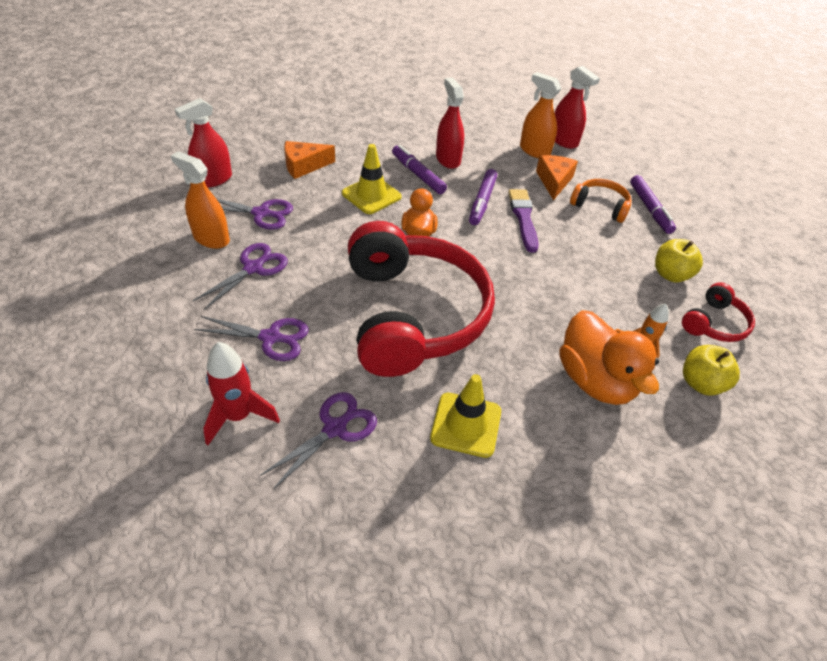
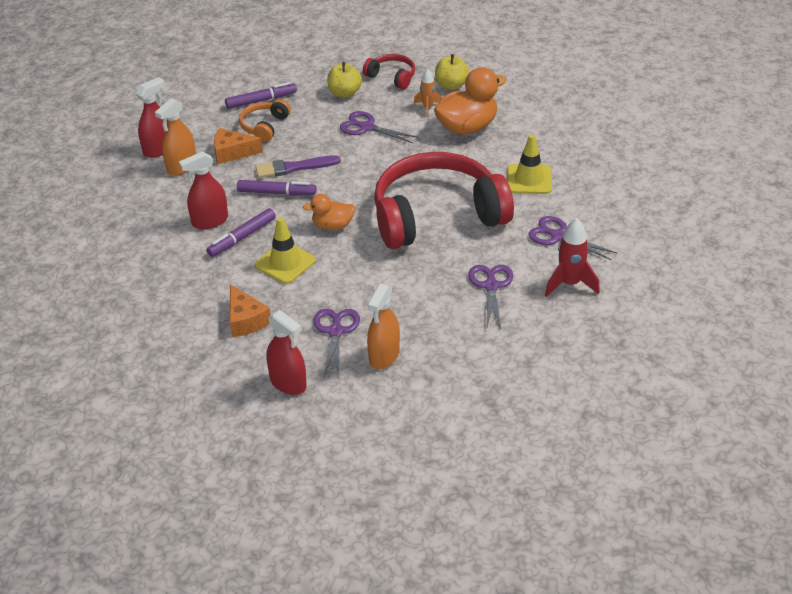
camera: 95 degrees left, 5 degrees down
purple scissors [193,243,288,310] -> purple scissors moved to [340,111,419,143]

